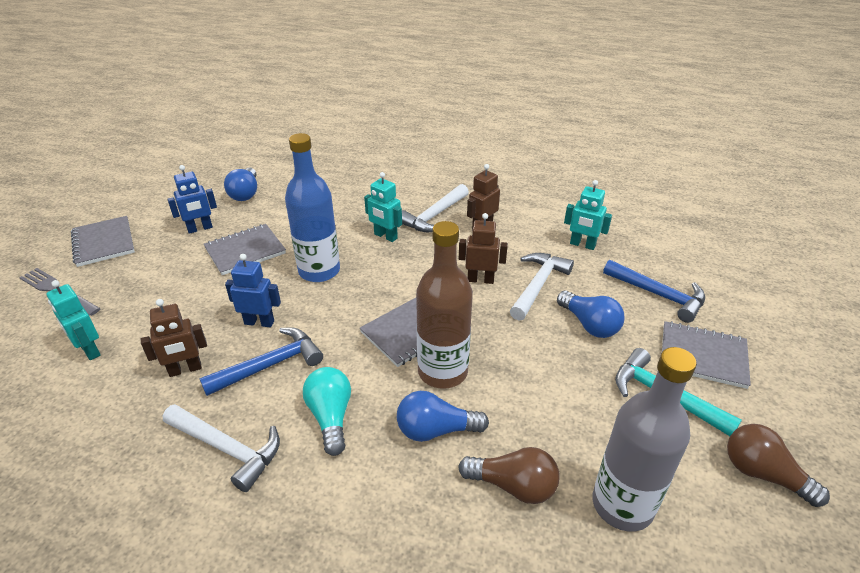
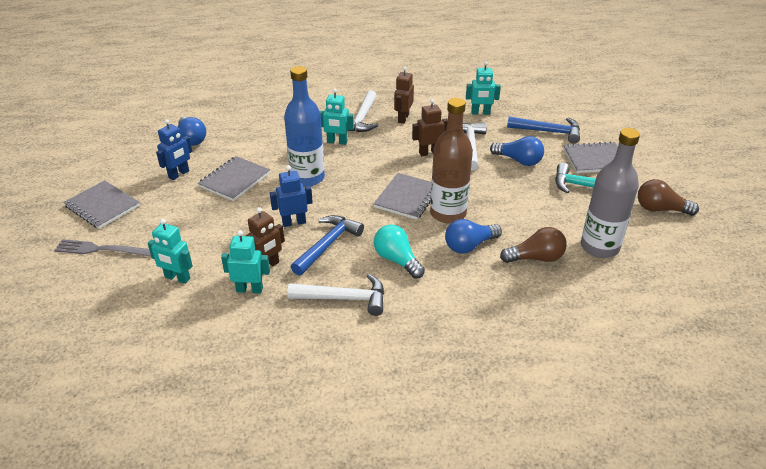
camera: 25 degrees left, 0 degrees up
none -> turquoise robot [221,230,270,294]

